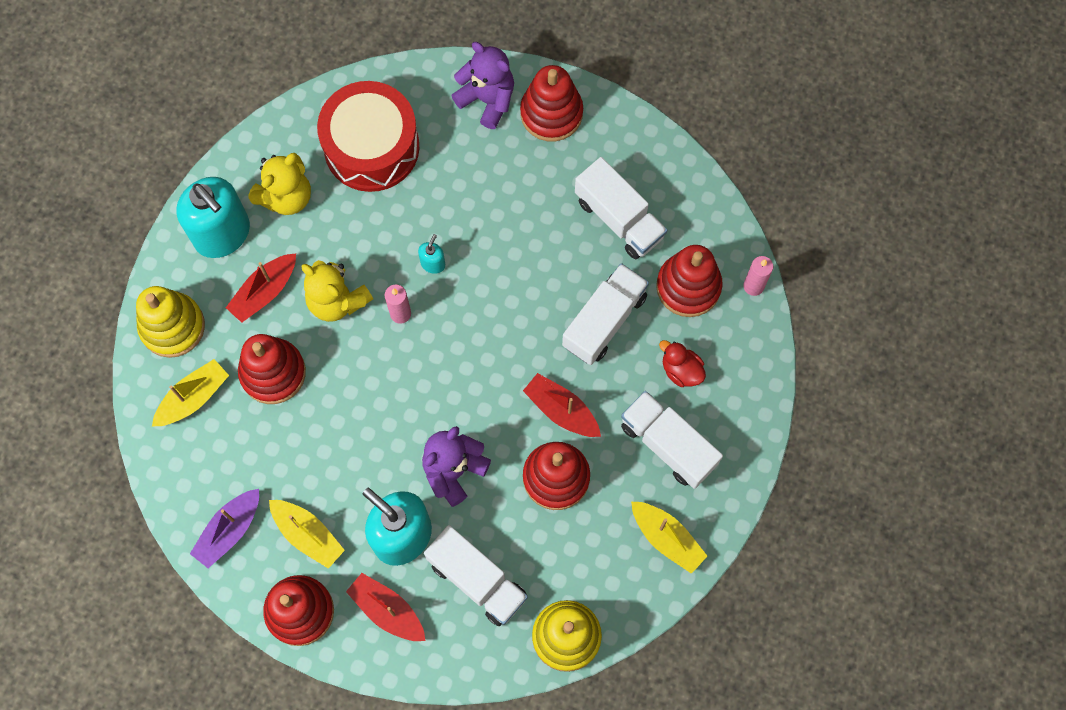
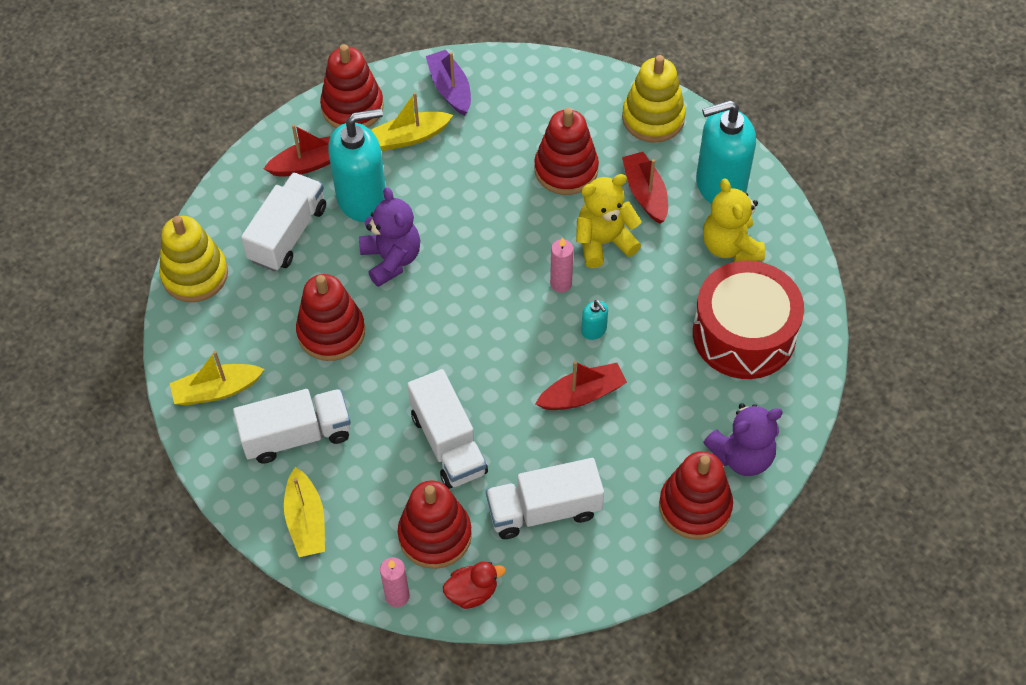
camera: 120 degrees right, 15 degrees down
yellow boat [152,359,229,426] -> yellow boat moved to [284,467,325,557]
white truck [424,525,528,626] -> white truck turned 135 degrees clockwise [241,172,326,271]
red boat [523,373,601,437] -> red boat moved to [535,361,627,410]
red duck [659,340,706,387] -> red duck moved to [443,561,506,609]

